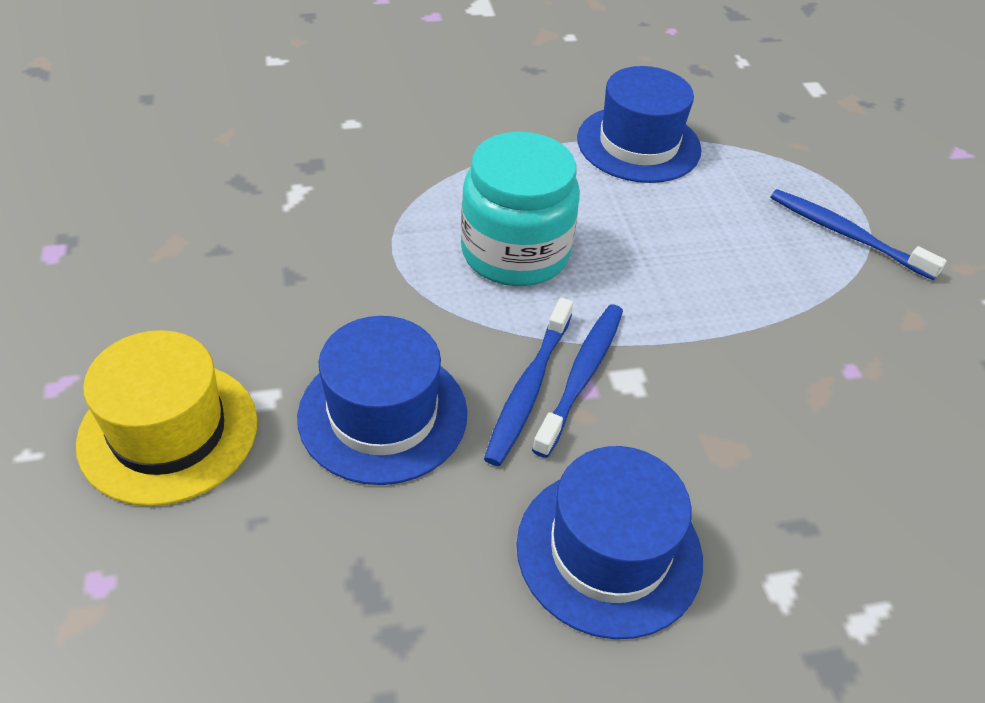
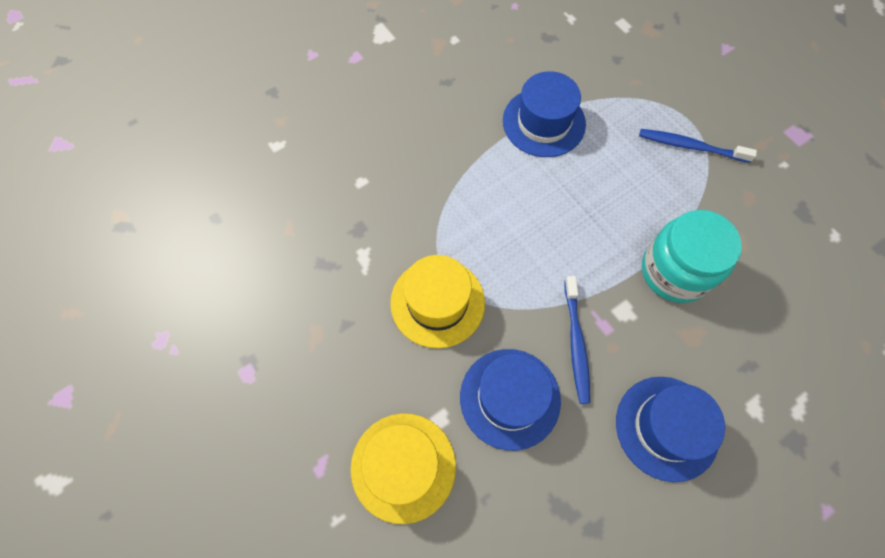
camera: 20 degrees left, 20 degrees up
turquoise jar [461,132,580,286] -> turquoise jar moved to [642,210,742,303]
blue toothbrush [532,304,623,458] -> none
none -> yellow hat [390,255,485,348]

